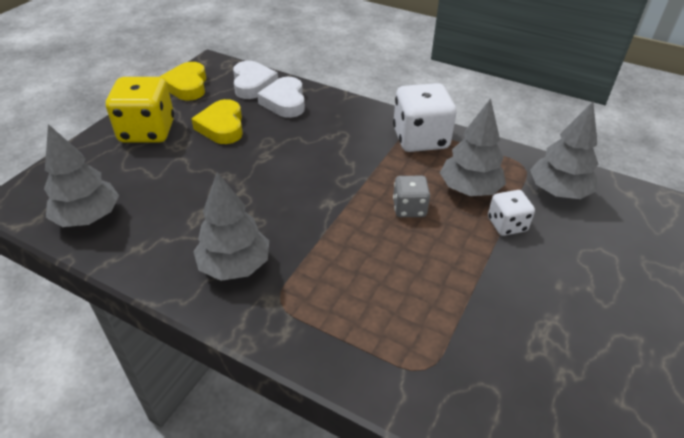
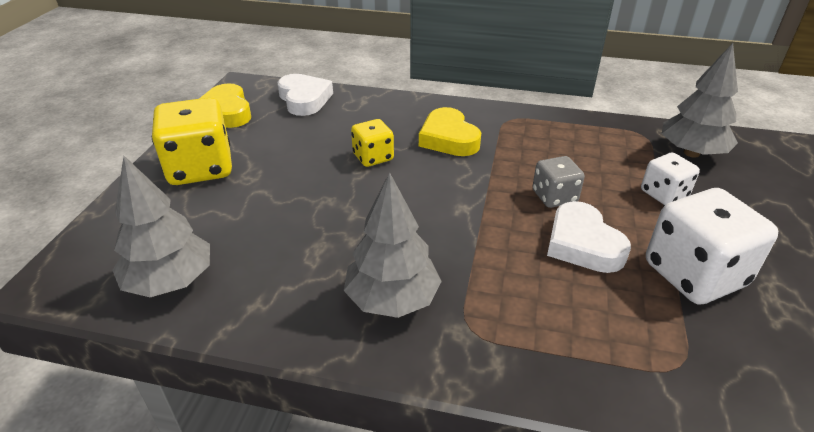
camera: 15 degrees left, 5 degrees down
yellow heart [192,99,243,144] -> yellow heart moved to [419,107,481,156]
white heart [257,77,305,118] -> white heart moved to [547,201,631,273]
white dice [393,83,457,152] -> white dice moved to [646,188,778,305]
grey tree [440,98,506,196] -> none
none -> yellow dice [351,119,394,167]

